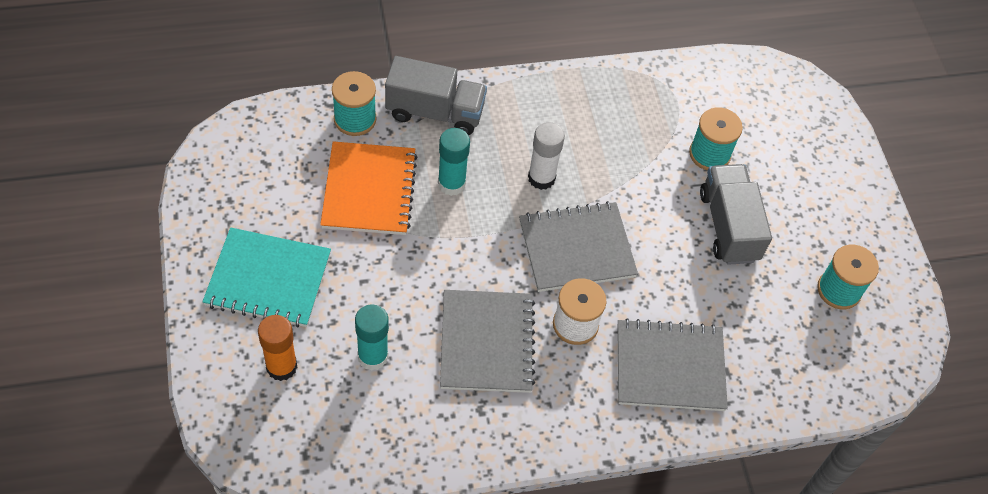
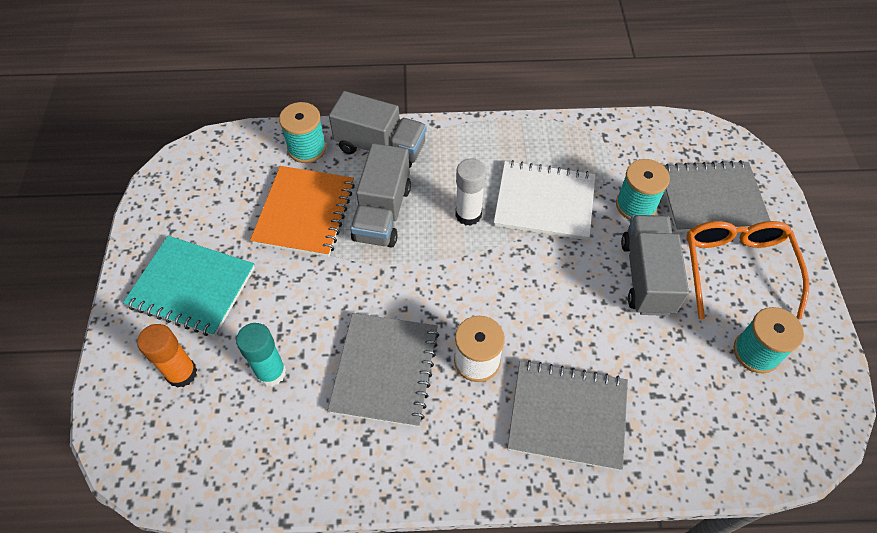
camera: 15 degrees right, 0 degrees up
turquoise glue stick [438,128,470,196] -> grey truck [350,143,411,248]
grey notebook [519,201,638,292] -> grey notebook moved to [664,160,771,232]
none -> white notebook [494,160,595,240]
none -> orange glasses [686,221,809,319]

